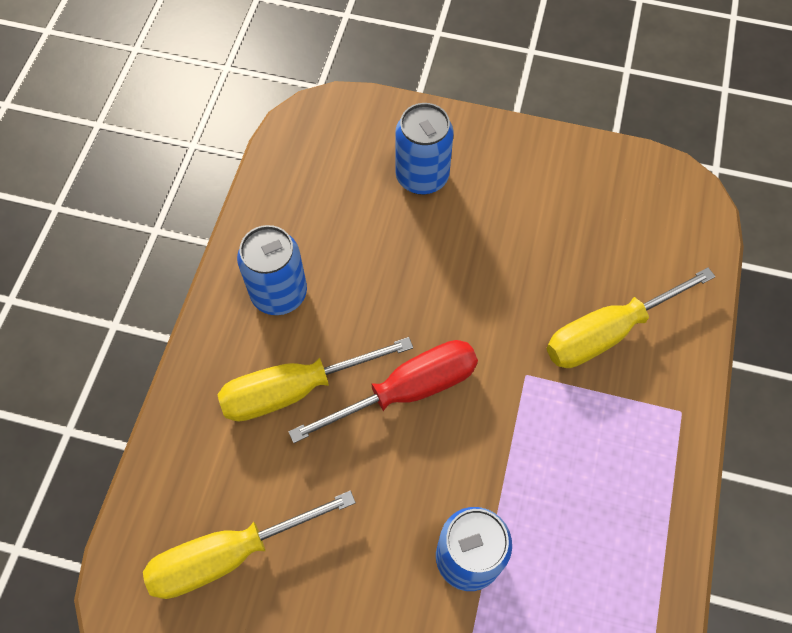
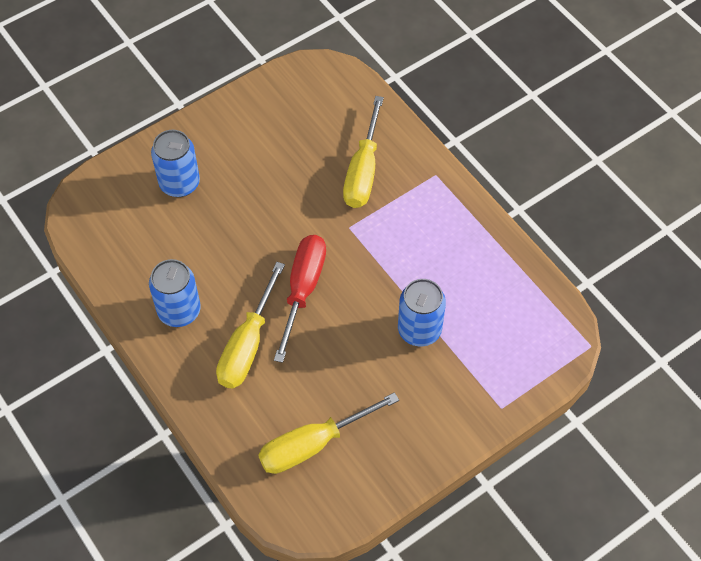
camera: 50 degrees left, 5 degrees down
yellow screwdriver [143,490,356,599] -> yellow screwdriver turned 45 degrees clockwise [258,392,399,474]

